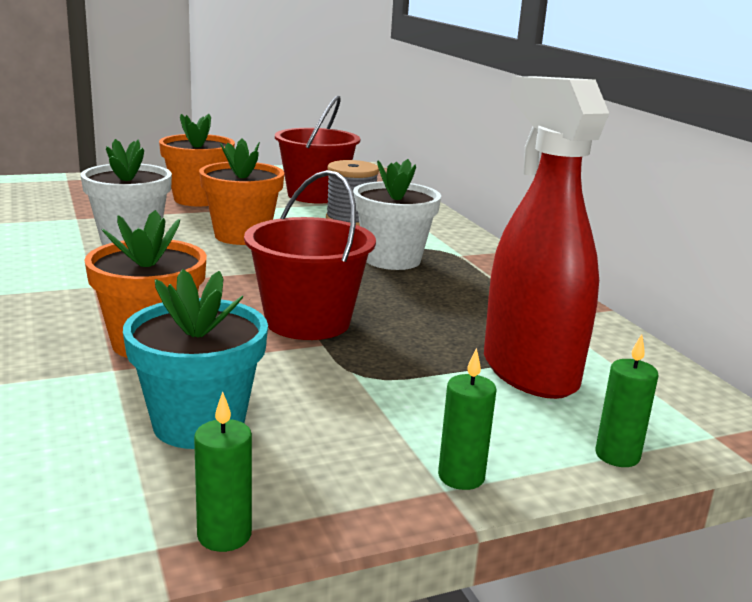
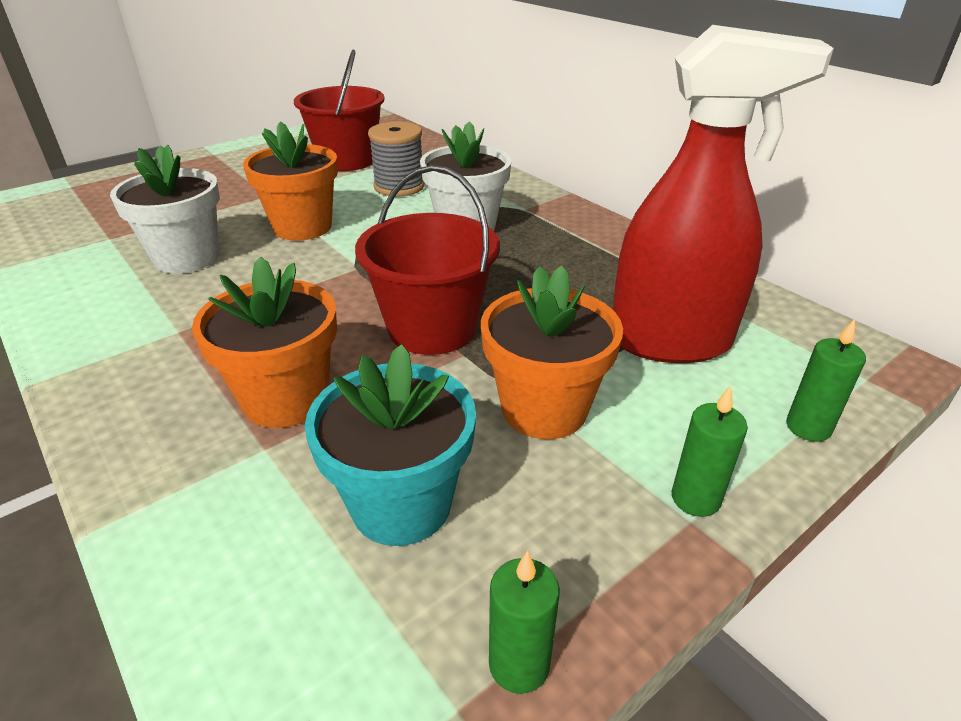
camera: 15 degrees left, 15 degrees up
orange flower pot [159,114,235,206] -> orange flower pot moved to [481,265,623,439]
red spray bottle [484,76,609,399] -> red spray bottle turned 135 degrees clockwise [613,25,834,363]

